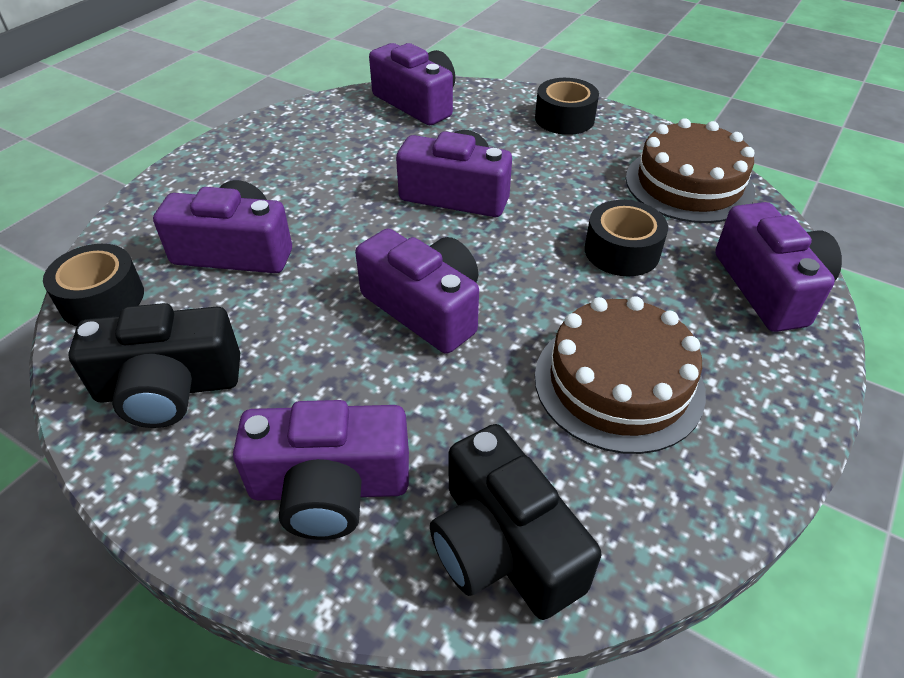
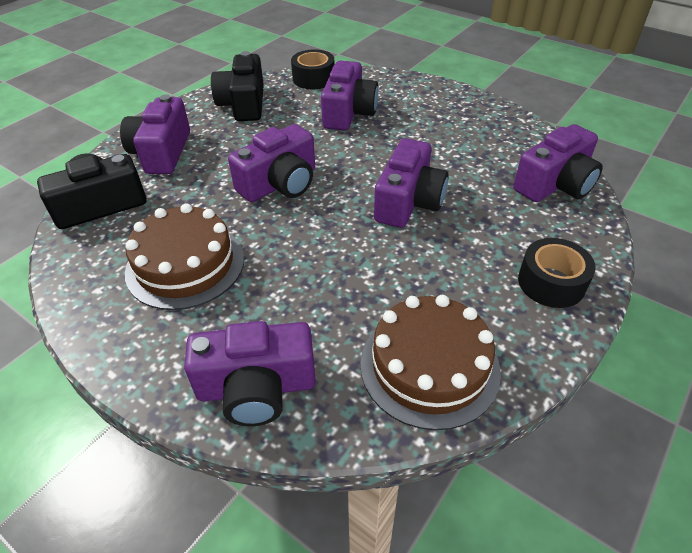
camera: 95 degrees right, 0 degrees up
black tape [585,200,668,276] -> none

